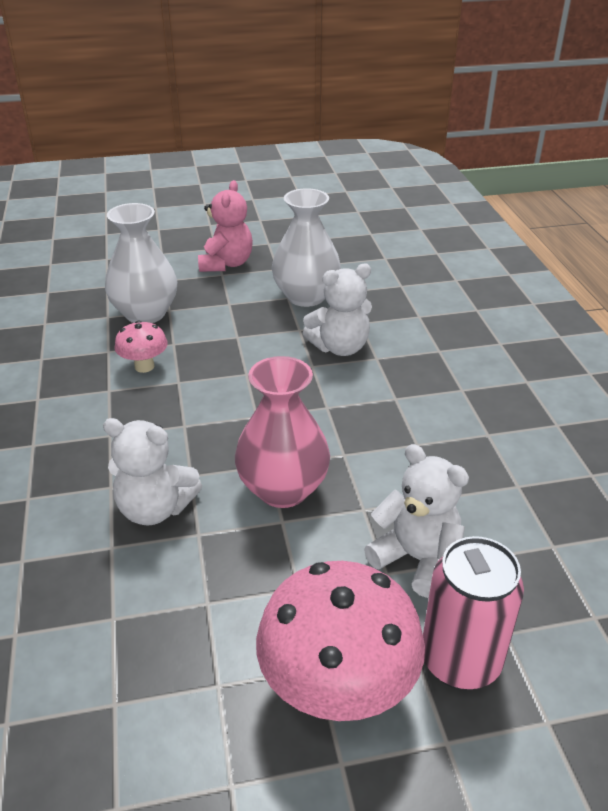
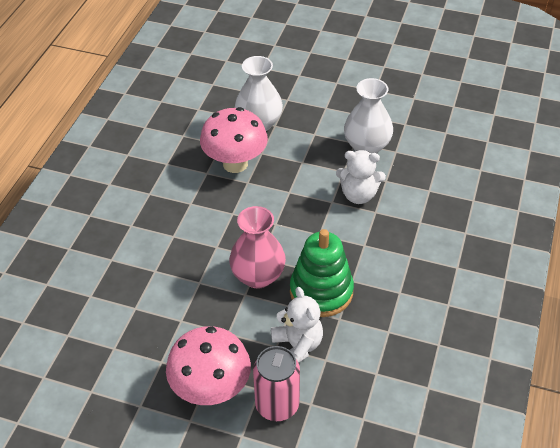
camera: 30 degrees right, 10 degrees up
white teddy bear [103,418,202,526] -> none
pink mushroom [114,321,168,373] -> pink mushroom [200,107,268,173], size x1.99
pink teddy bear [198,180,253,272] -> none
none -> green stacking toy [290,229,354,317]

